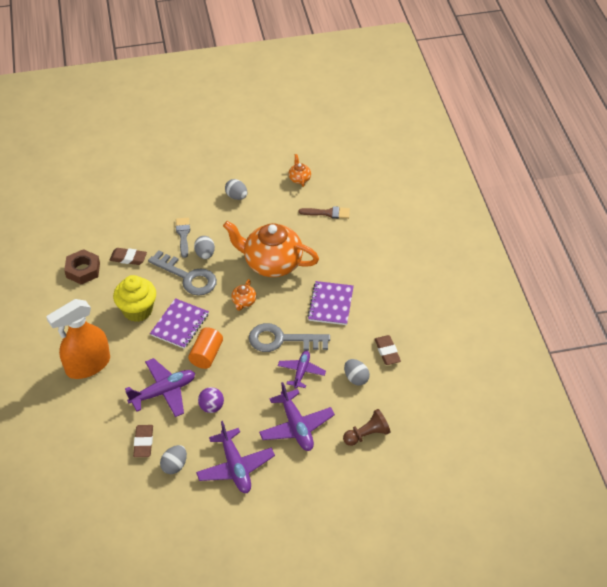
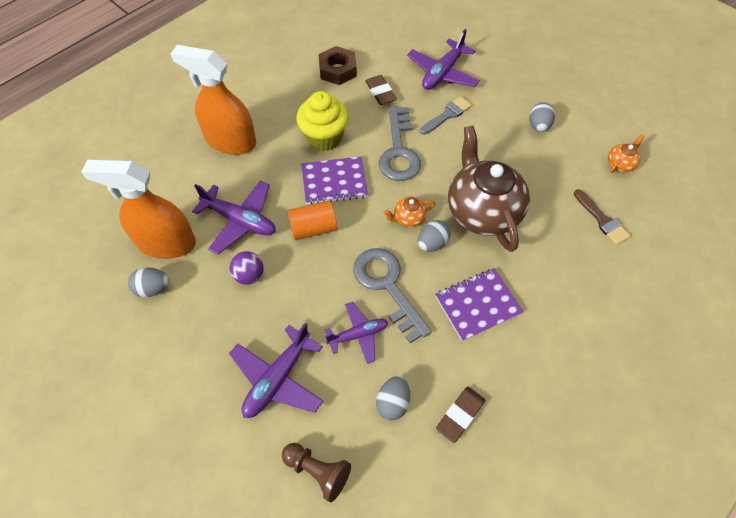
camera: 55 degrees right, 10 degrees up
brown eraser [133,425,153,457] -> orange spray bottle [82,159,196,259]
grey egg [194,236,215,259] -> grey egg moved to [418,220,451,252]
purple plane [196,421,275,493] -> purple plane moved to [407,29,480,90]
orange teapot [223,221,319,277] -> brown teapot [448,125,530,252]

